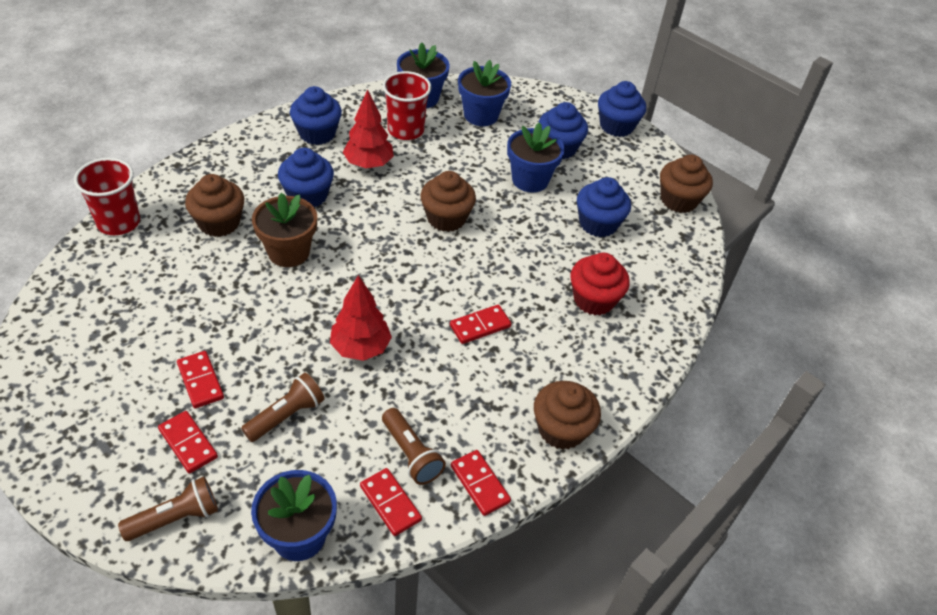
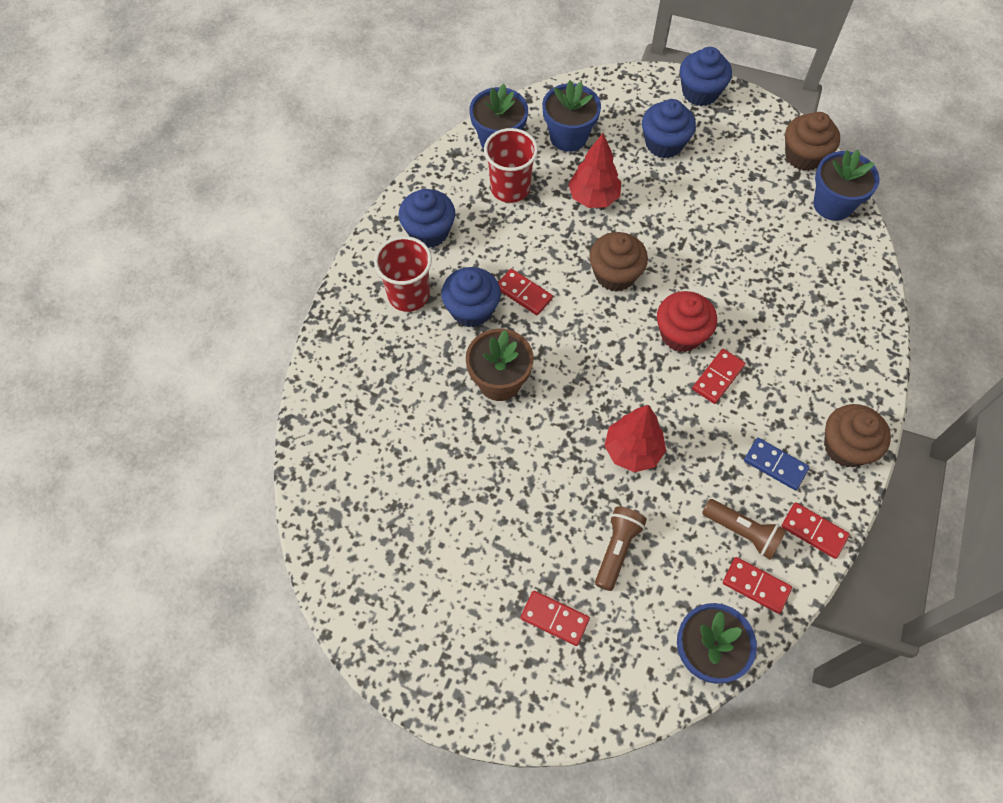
camera: 20 degrees left, 15 degrees up
red cup [74,158,140,235] -> red cup moved to [374,236,432,312]
brown flashlight [118,477,218,541] -> none
red domino [177,351,224,408] -> red domino moved to [498,269,553,315]
brown cupcake [185,174,244,237] -> none
red tree [343,89,394,168] -> red tree moved to [568,133,621,208]
blue flower pot [507,123,565,193] -> blue flower pot moved to [813,150,880,221]
red cupcake [570,253,630,315] -> red cupcake moved to [657,291,717,352]
blue cupcake [577,177,631,237] -> none
none -> blue domino [744,438,810,490]

